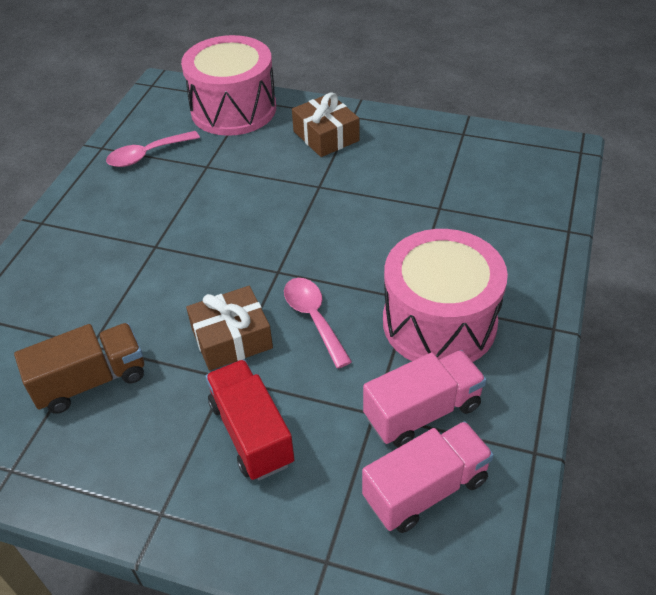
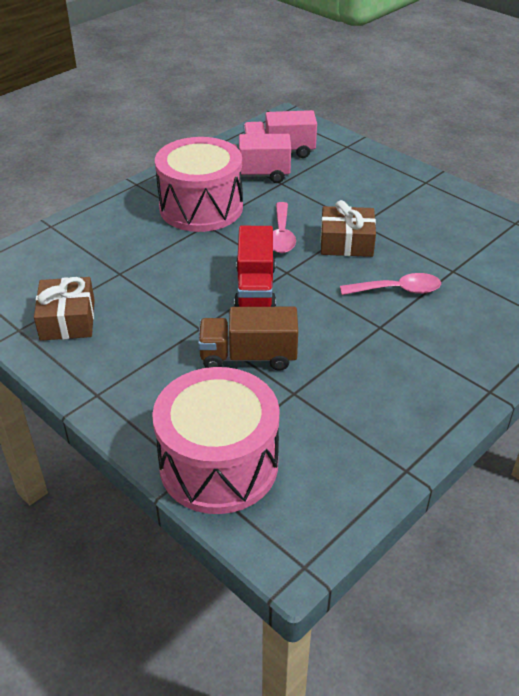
camera: 155 degrees left, 5 degrees down
brown truck [14,323,144,414] -> brown truck moved to [198,307,298,371]
pink spoon [106,131,200,167] -> pink spoon moved to [340,273,441,295]
red truck [206,359,295,480] -> red truck moved to [234,226,276,307]
brown gift [292,92,359,157] -> brown gift moved to [34,277,95,341]

